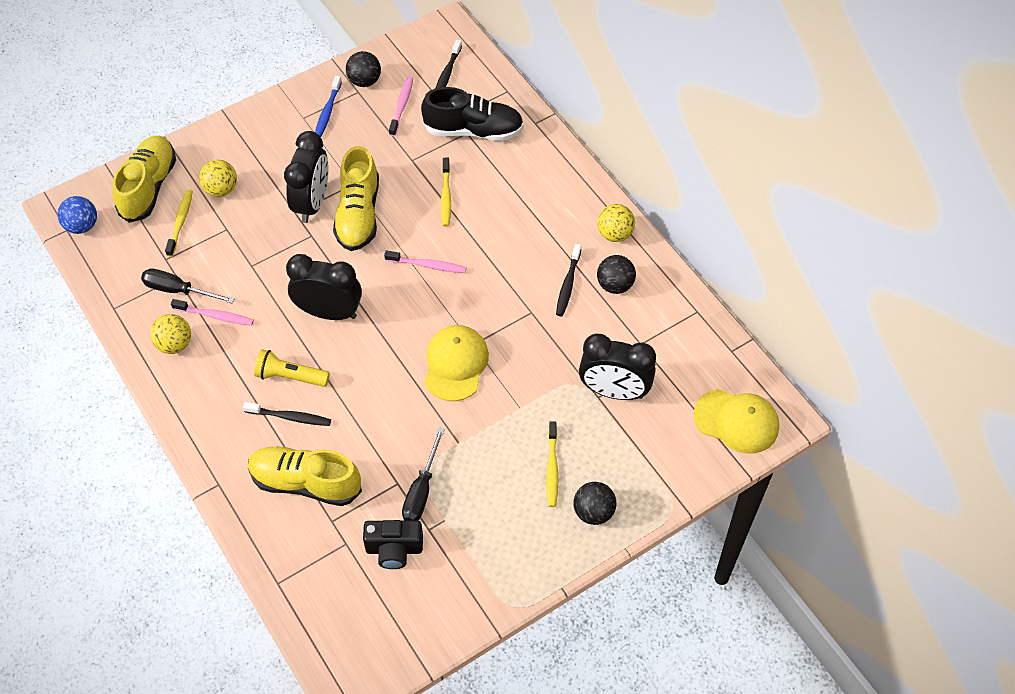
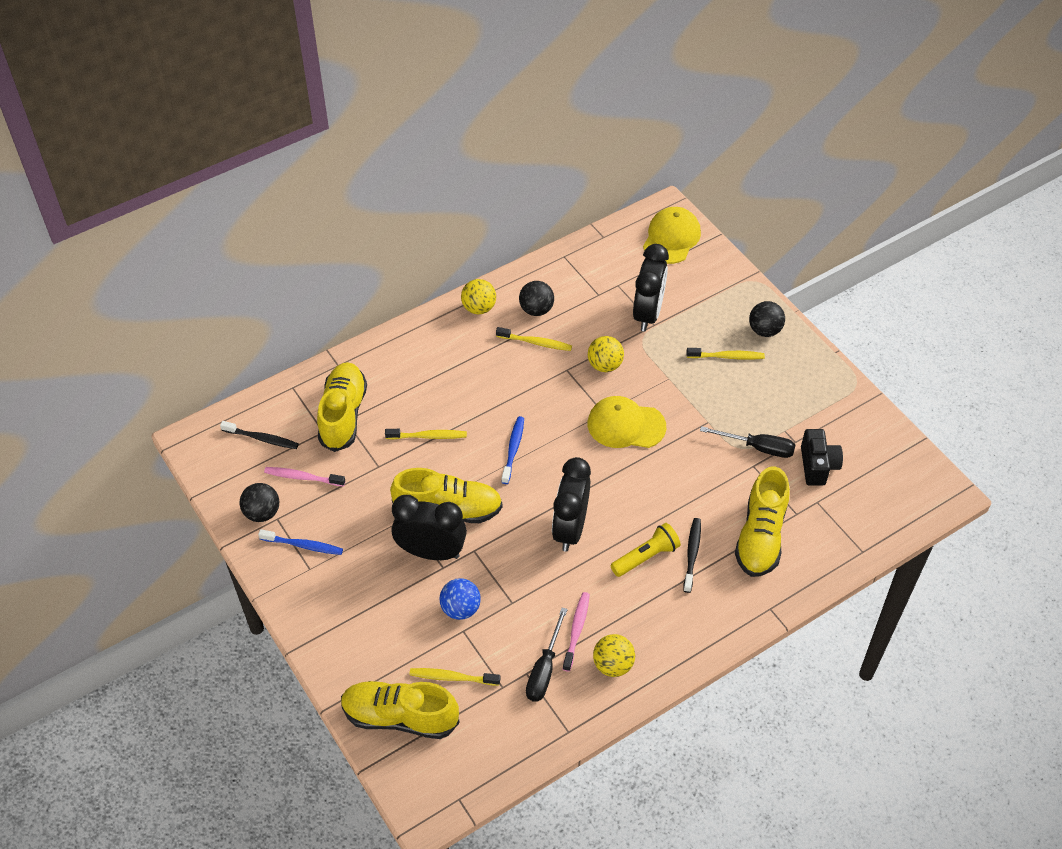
camera: 90 degrees left, 5 degrees down
blue ball [57,196,97,234] -> blue ball moved to [440,578,481,620]
yellow ball [199,160,237,197] -> yellow ball moved to [588,336,624,372]
yellow flashlight [254,349,330,387] -> yellow flashlight turned 135 degrees counterclockwise [610,523,681,577]
pink toothbrush [384,250,467,273] -> blue toothbrush [501,416,524,484]
black shoe [421,87,524,141] -> yellow shoe [317,362,367,452]
black toothbrush [556,244,581,316] -> yellow toothbrush [496,327,572,351]

